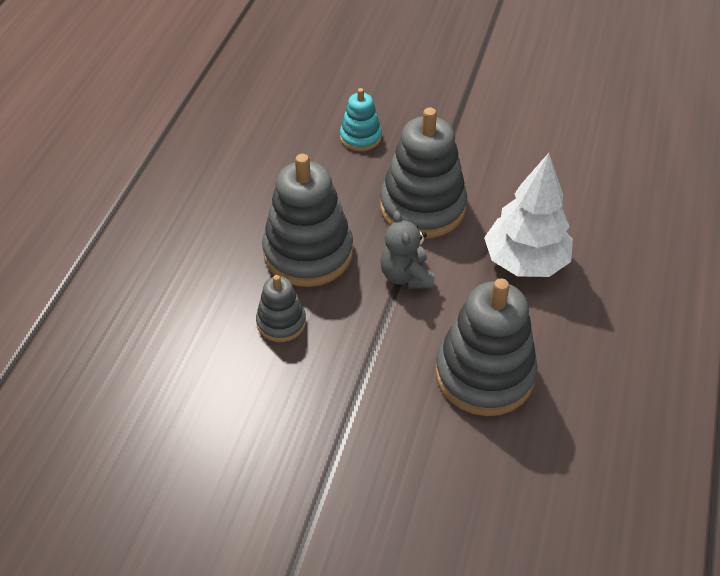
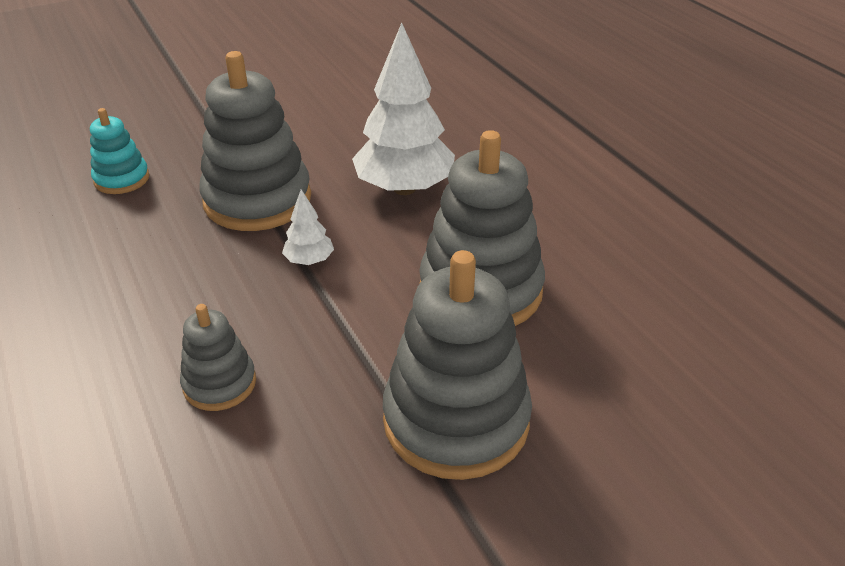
camera: 45 degrees left, 10 degrees down
grey stacking toy [262,154,353,287] -> grey stacking toy moved to [383,250,532,480]
grey teddy bear [380,211,434,289] -> white tree [282,190,334,265]

